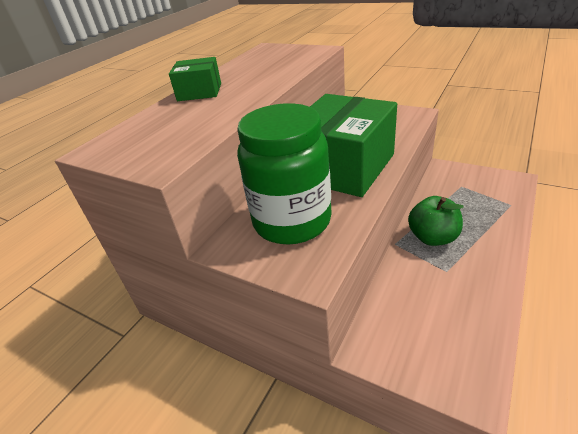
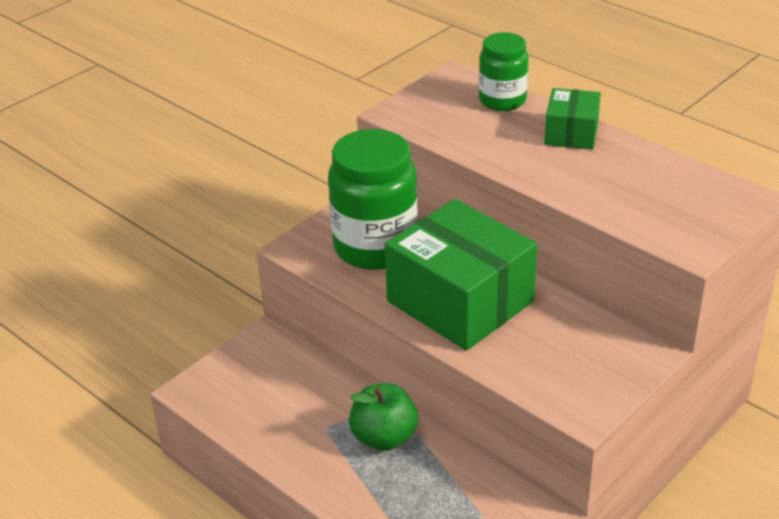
camera: 100 degrees right, 0 degrees up
none -> green jar [479,32,529,111]

